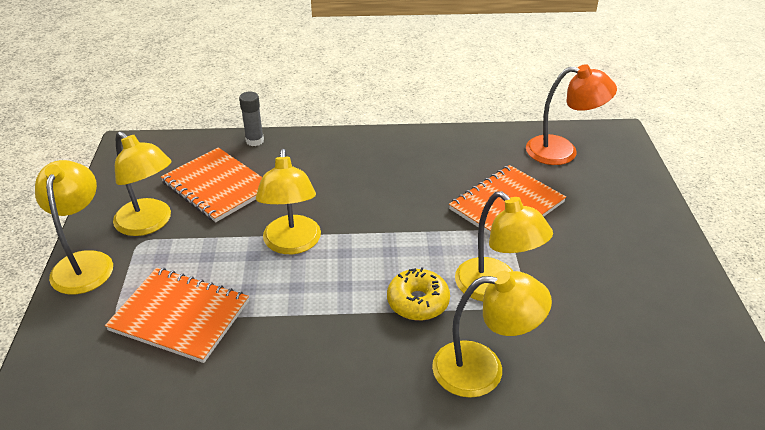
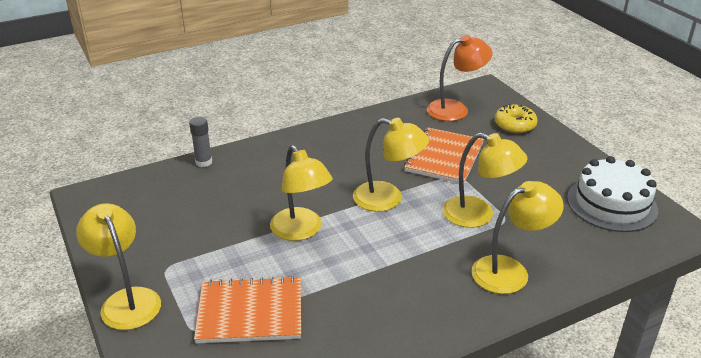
camera: 25 degrees left, 5 degrees down
yellow lamp [113,131,172,236] -> yellow lamp moved to [353,118,429,212]
orange notebook [161,147,262,222] -> none
yellow donut [387,267,450,321] -> yellow donut moved to [495,103,538,134]
none -> white cake [567,156,658,232]

